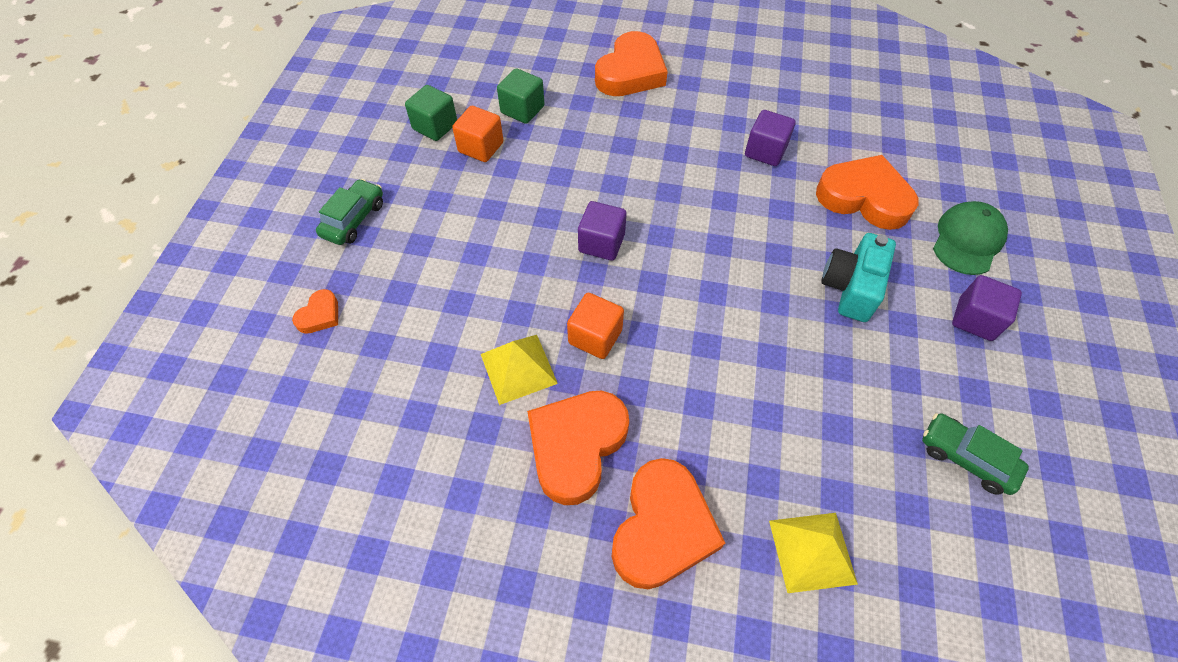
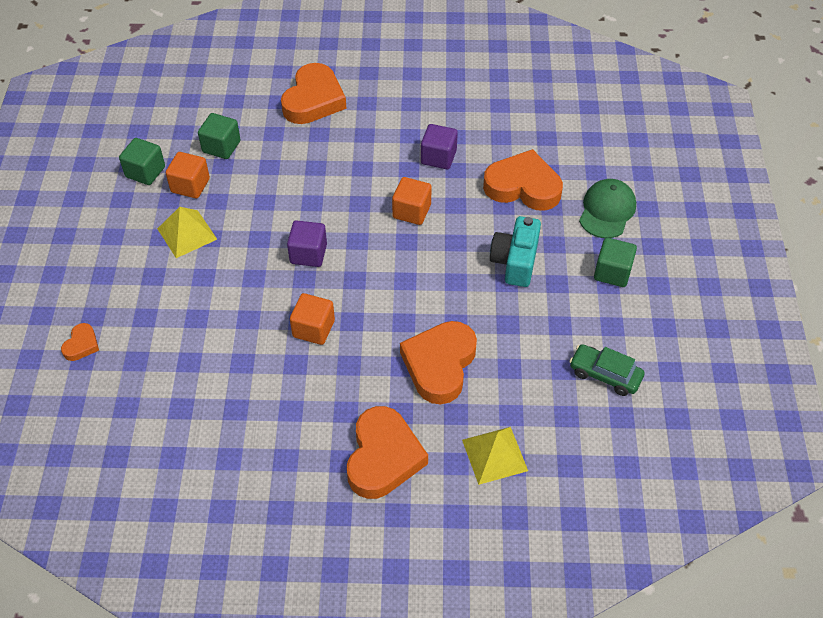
camera: 10 degrees left, 5 degrees down
green car [316,179,383,245] -> none
yellow pyramid [481,335,558,405] -> yellow pyramid moved to [157,207,217,258]
orange heart [527,391,629,505] -> orange heart moved to [400,321,477,404]
purple cube [952,275,1022,341] -> green cube [594,238,637,287]
none -> orange cube [392,177,432,225]

